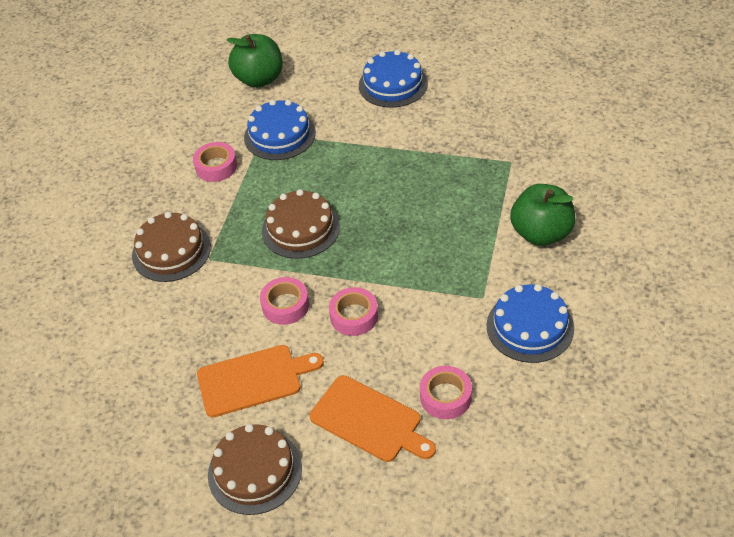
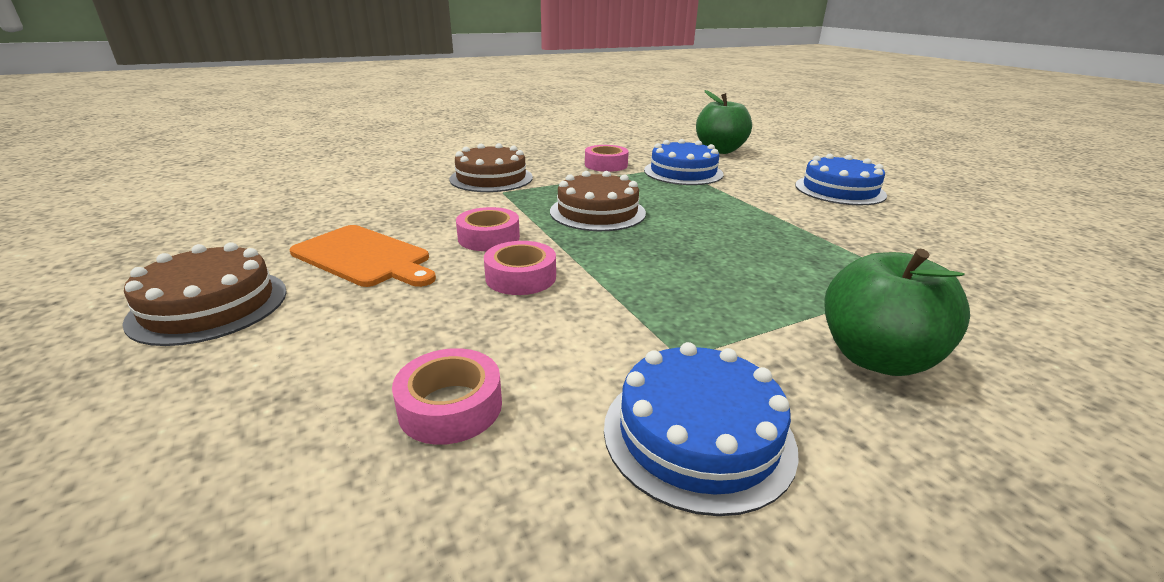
camera: 45 degrees right, 20 degrees down
orange cutting board [309,375,436,462] -> none

